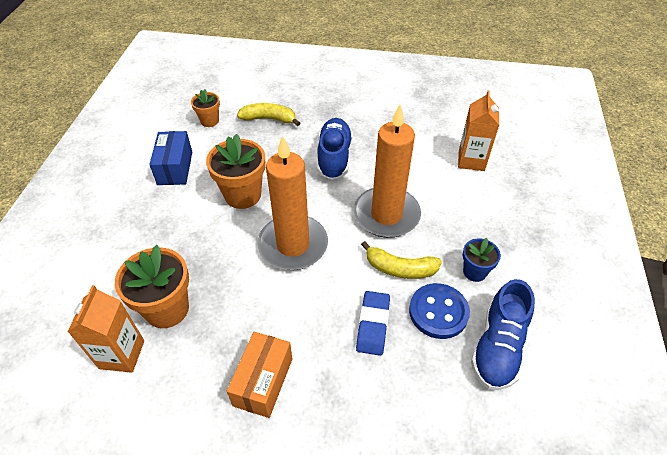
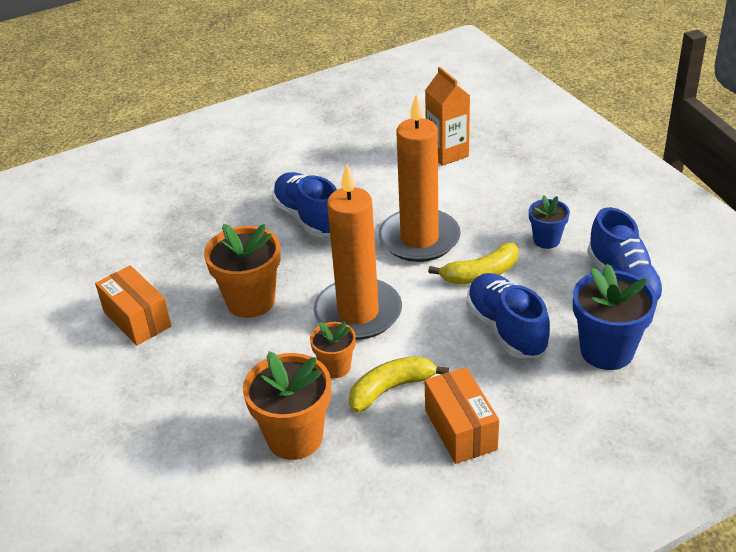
camera: 35 degrees left, 10 degrees down
orange carton [67,285,144,373] -> none
blue box [149,131,192,185] -> orange box [95,265,171,346]
orange flower pot [191,89,220,127] -> orange flower pot moved to [310,322,356,378]
yellow banana [237,103,300,126] -> yellow banana moved to [349,356,449,412]
blue eraser [356,291,390,356] -> blue shoe [466,273,550,358]
blue button [409,283,470,339] -> none
none -> blue flower pot [573,264,657,370]

